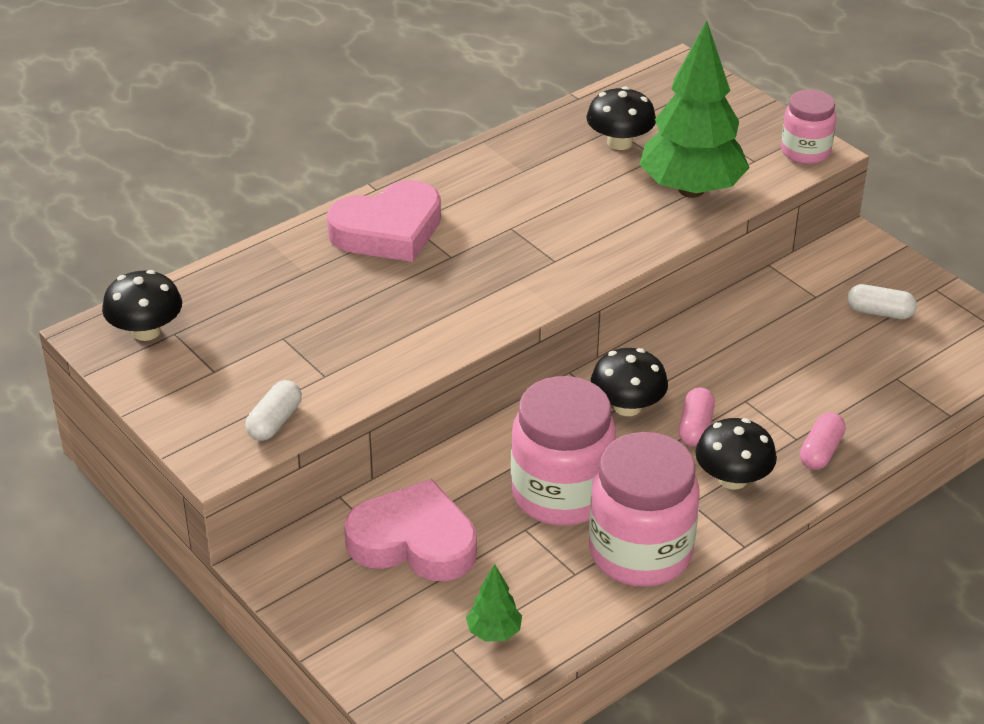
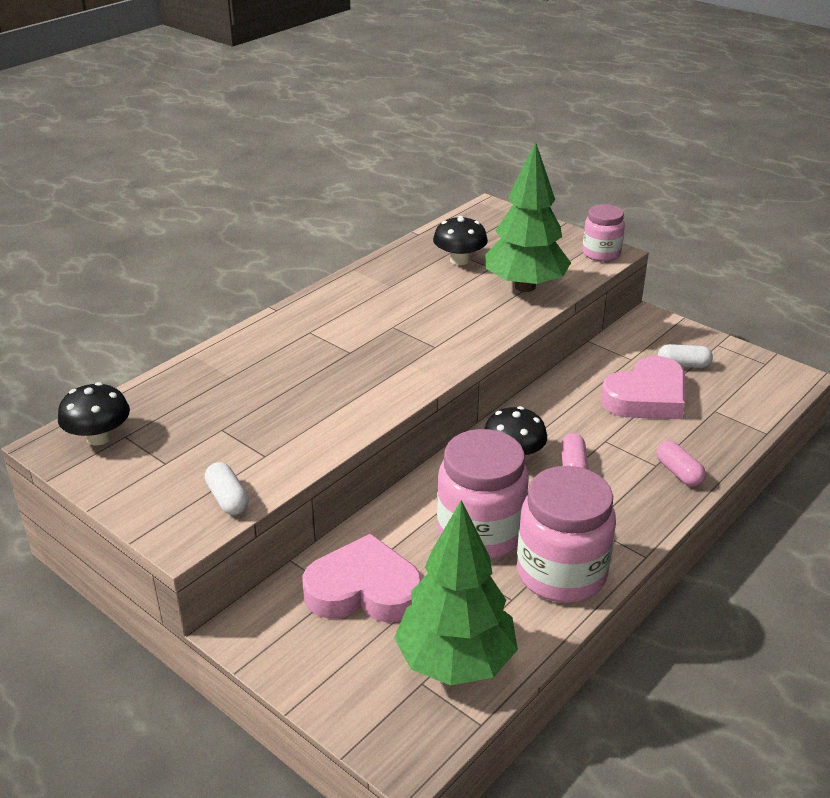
camera: 10 degrees left, 5 degrees down
white capsule [245,380,302,441] -> white capsule turned 45 degrees counterclockwise [205,462,249,515]
pink heart [327,180,441,262] -> pink heart moved to [601,356,685,419]
green tree [466,564,522,642] -> green tree [394,500,518,686], size x2.35
black mushroom [695,418,777,490] -> none
pink capsule [800,412,846,470] -> pink capsule turned 45 degrees counterclockwise [656,441,706,487]

